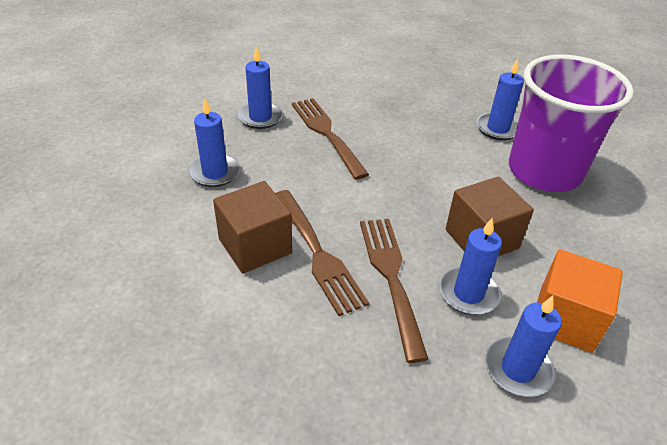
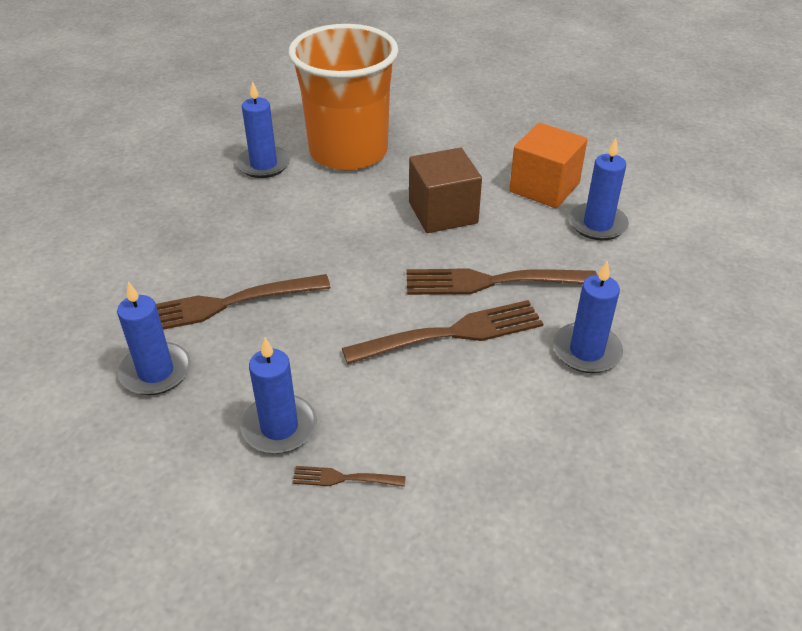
camera: 80 degrees left, 0 degrees up
brown cube [213,181,292,274] -> none
blue candle [439,218,502,315] -> blue candle moved to [553,261,623,373]
purple cup [509,54,634,192] -> orange cup [288,24,398,171]
none -> brown fork [292,466,406,487]

